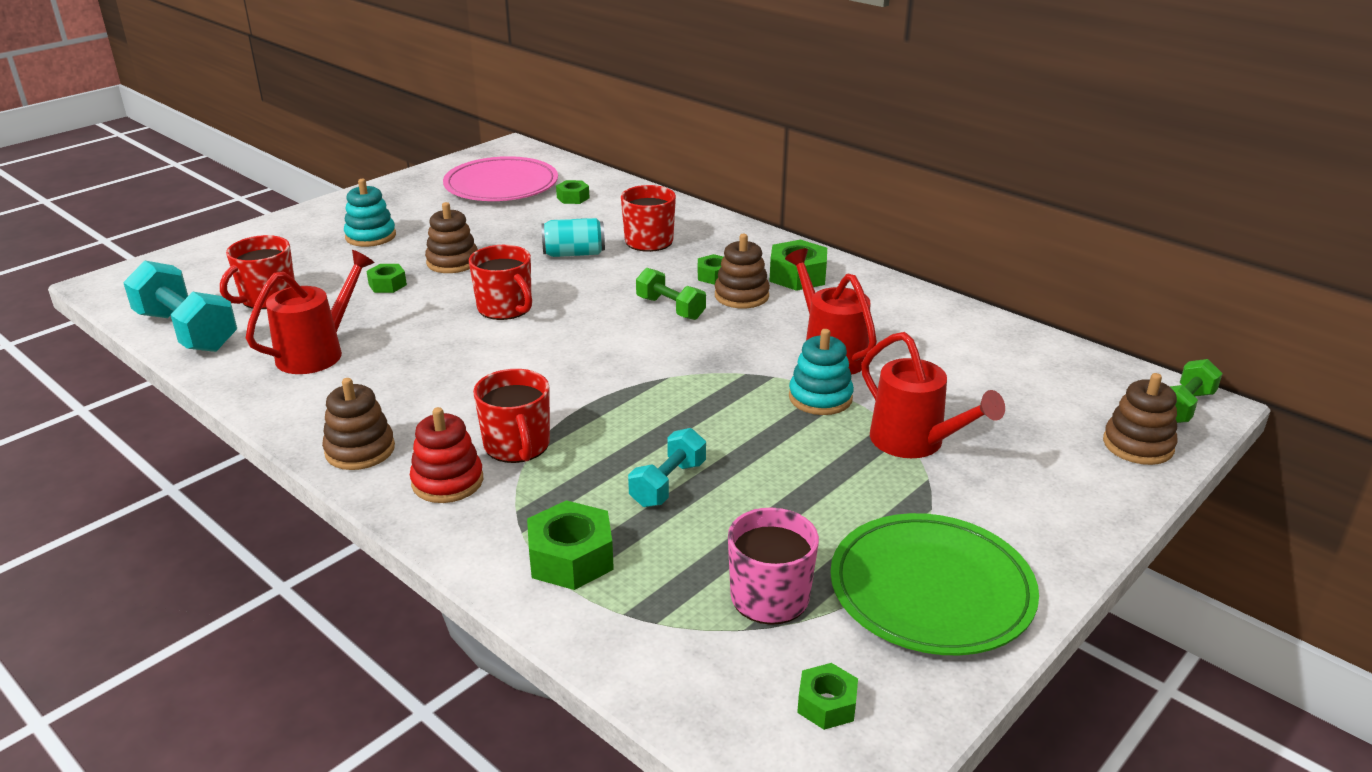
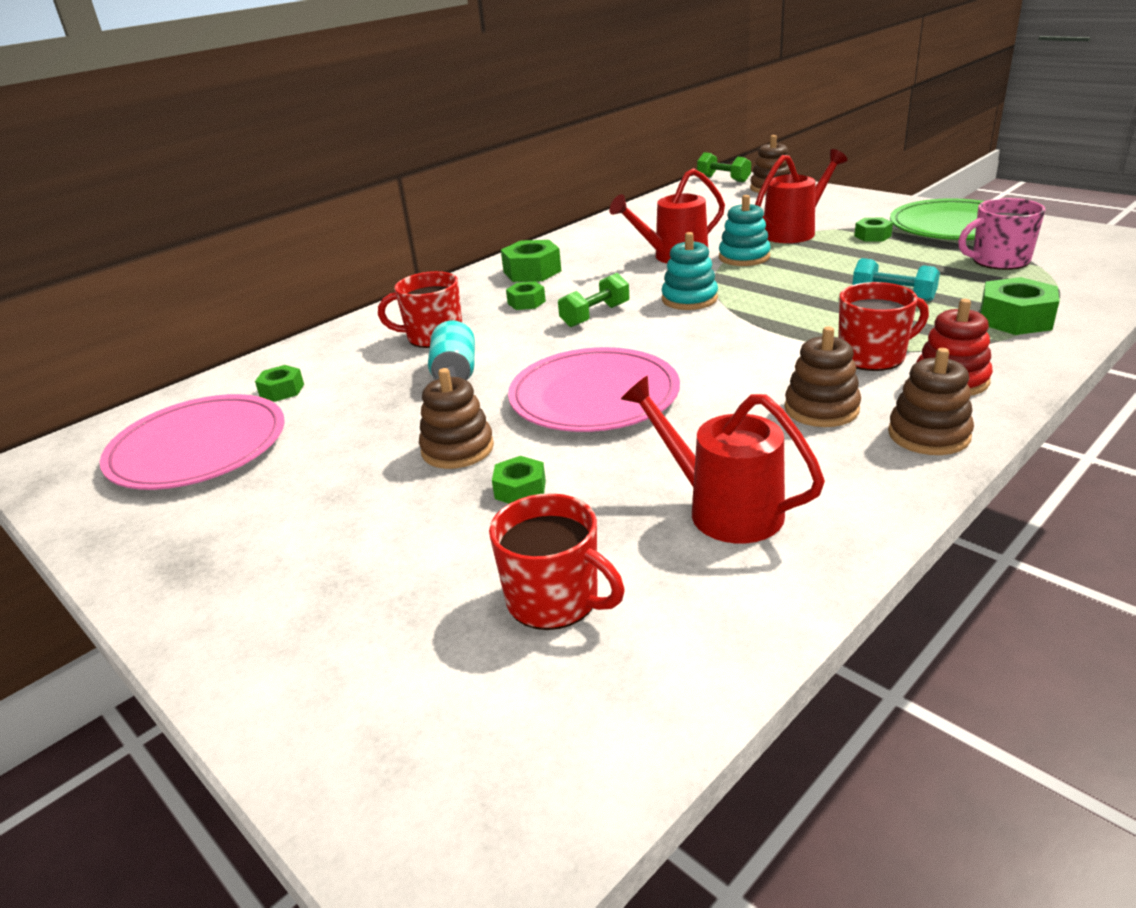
camera: 85 degrees left, 0 degrees up
turquoise dumbbell [123,261,237,352] -> none
turquoise stacking toy [344,179,396,247] -> turquoise stacking toy moved to [662,232,718,310]
red mug [469,245,532,320] -> pink plate [508,347,680,432]
brown stacking toy [715,234,770,308] -> brown stacking toy moved to [784,326,861,427]
green nut [797,663,858,730] -> green nut moved to [854,218,893,242]

